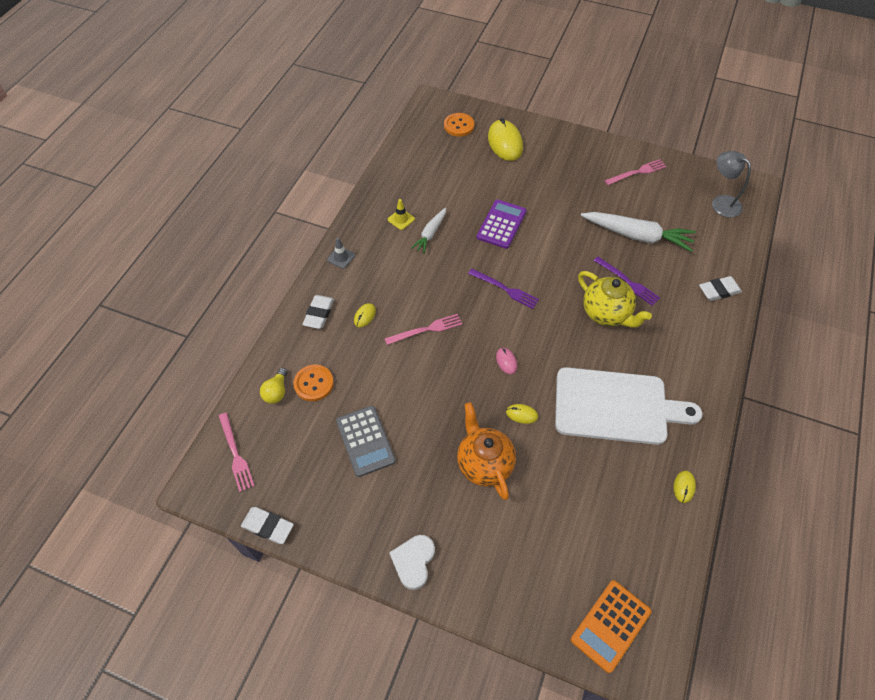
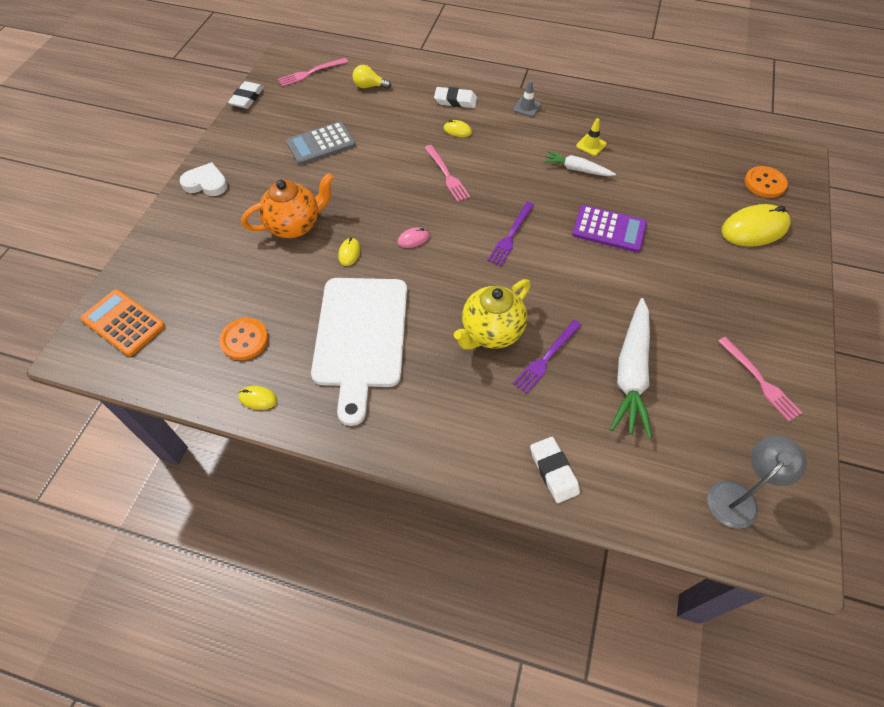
camera: 85 degrees right, 0 degrees up
orange button [293,365,334,401] -> orange button moved to [219,318,268,360]

